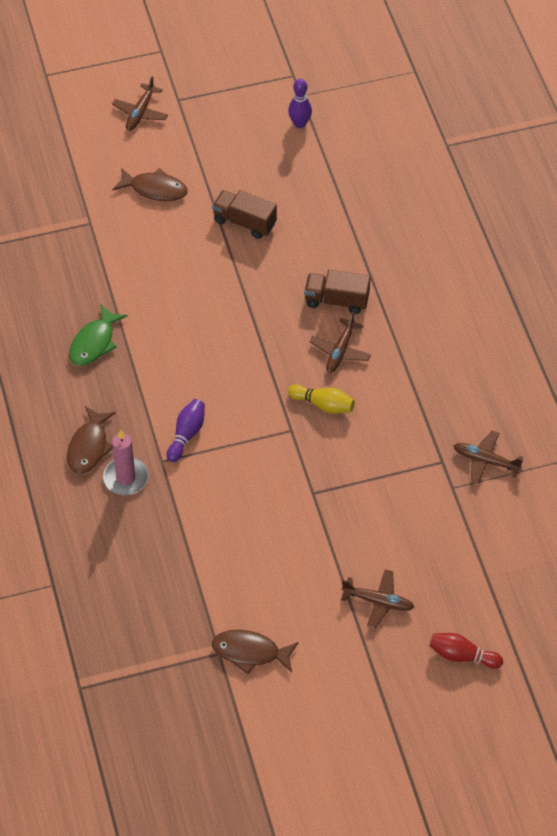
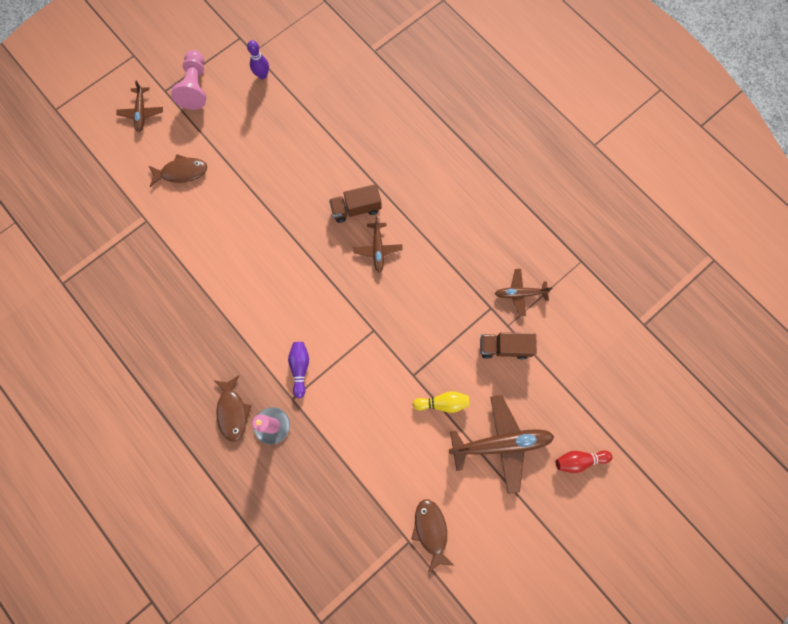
camera: 25 degrees left, 20 degrees up
green fish [69,305,127,366] -> none
brown truck [212,190,277,239] -> brown truck moved to [480,332,537,360]
brown fish [212,630,299,674] -> brown fish turned 90 degrees clockwise [411,499,455,573]
yellow bowling pin [288,384,355,414] -> yellow bowling pin moved to [413,391,470,413]
brown plane [341,569,414,629] -> brown plane [449,395,554,494], size x1.80
none -> pink pawn [171,50,206,110]

